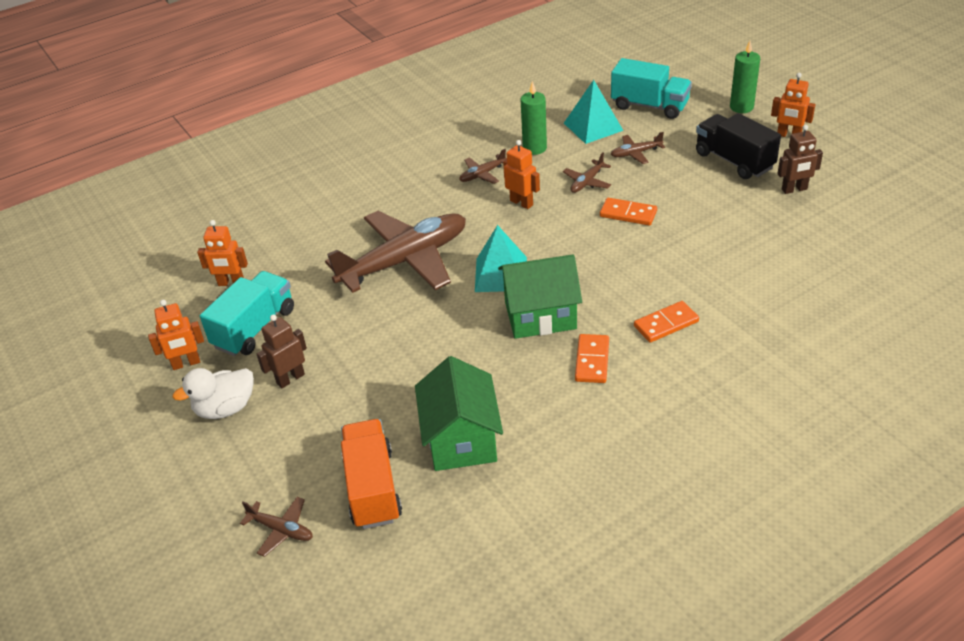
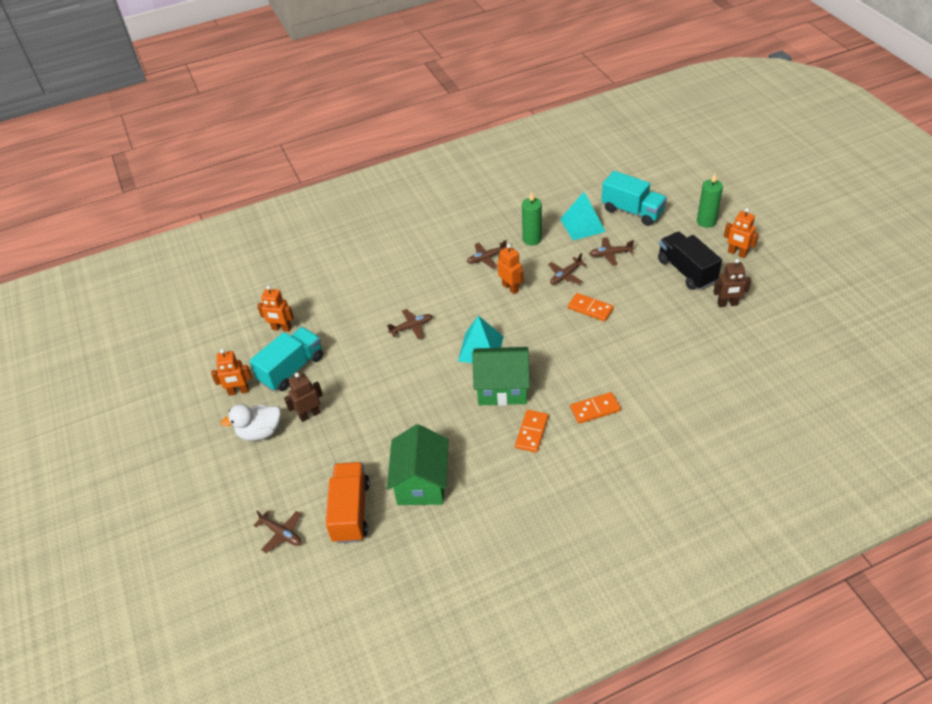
camera: 10 degrees right, 5 degrees up
brown plane [325,211,466,293] -> brown plane [387,309,432,339], size x0.41

